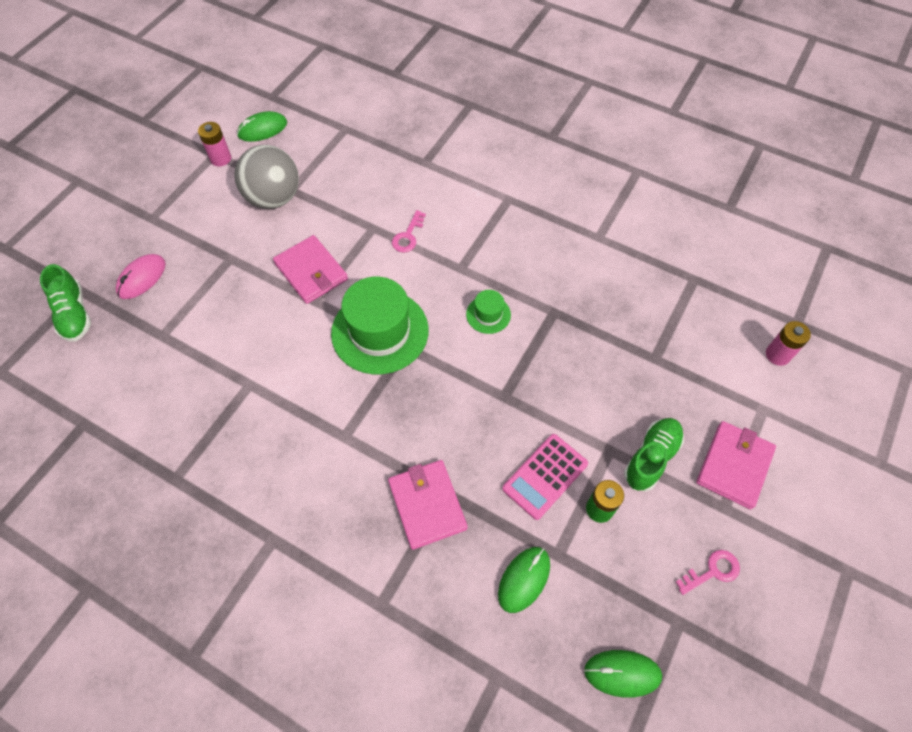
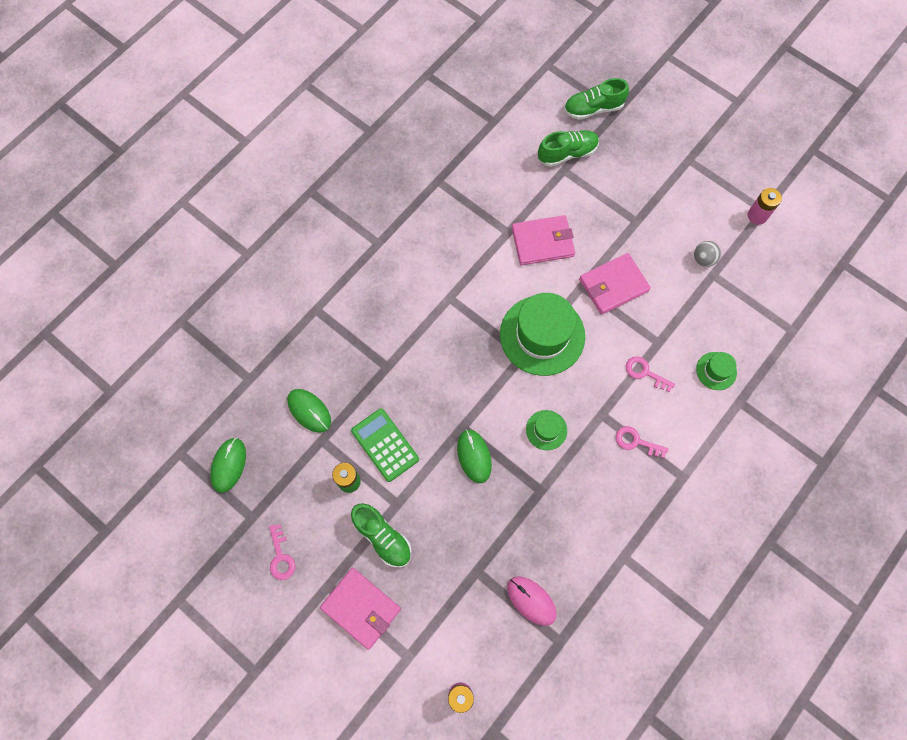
camera: 100 degrees right, 10 degrees up
pink mouse [116,254,166,299] -> pink mouse moved to [507,576,557,626]
grey ball [234,145,299,209] -> grey ball [694,241,721,267], size x0.45
green mouse [237,111,287,142] -> green mouse moved to [457,429,492,483]
pink wallet [388,460,468,550] -> pink wallet moved to [512,215,575,265]
pink calculator [502,434,588,520] -> green calculator [351,408,419,482]
none -> green shoe [538,130,599,167]
none -> pink key [616,426,668,458]
none -> green hat [696,352,737,390]

